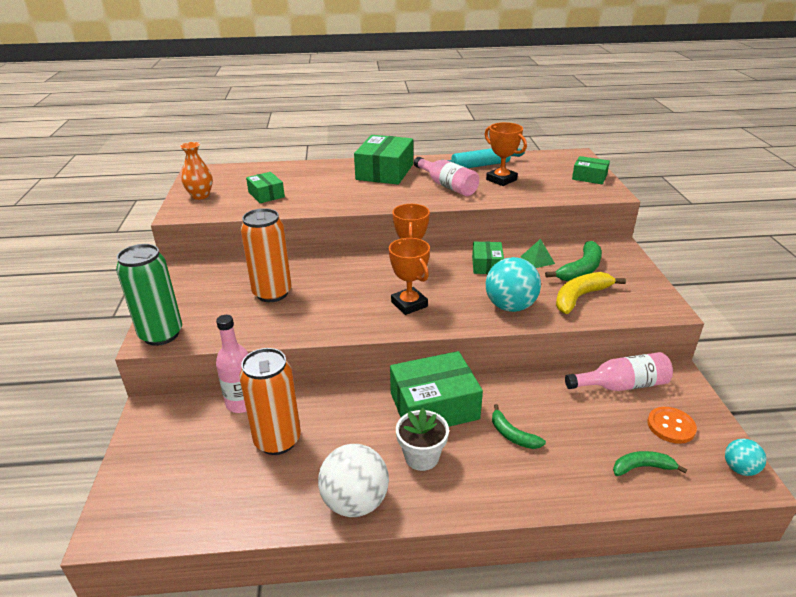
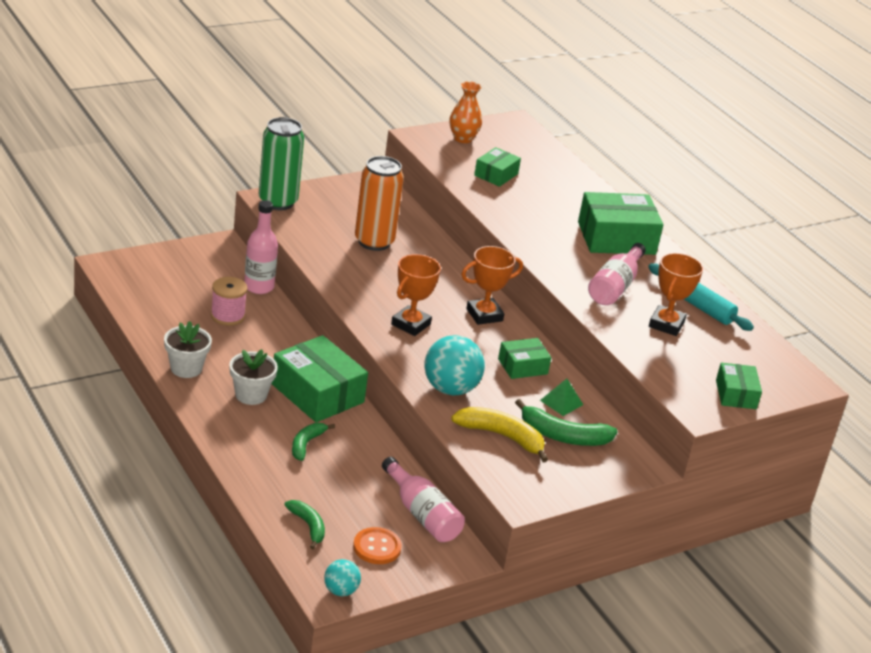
camera: 60 degrees right, 0 degrees up
orange can [239,348,301,455] -> pink spool [211,277,248,326]
white ball [318,444,389,517] -> white flower pot [164,321,212,378]

